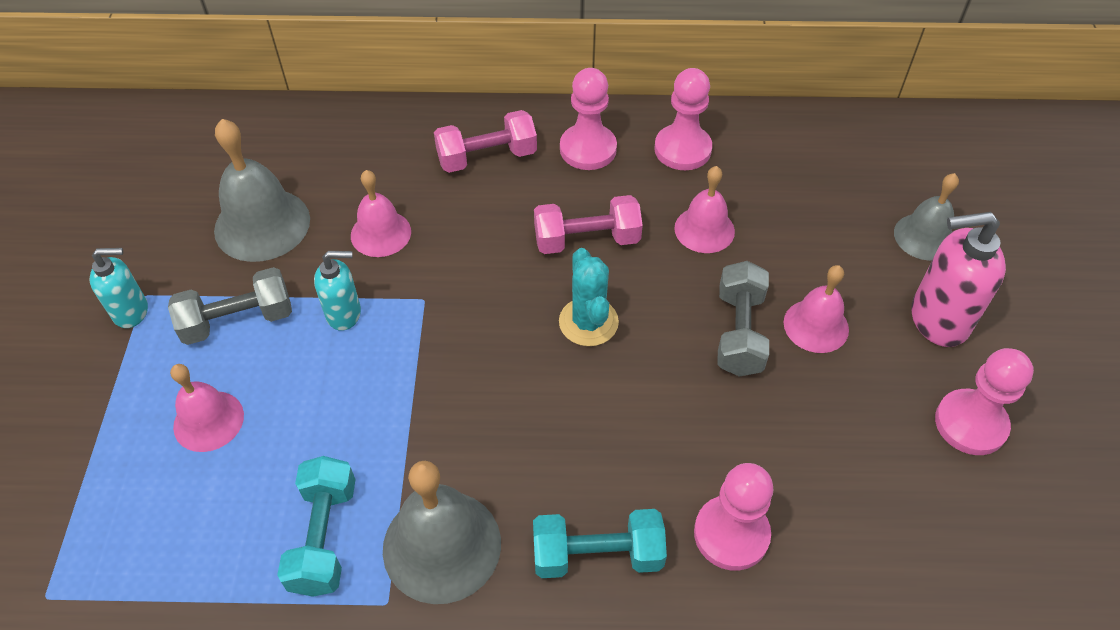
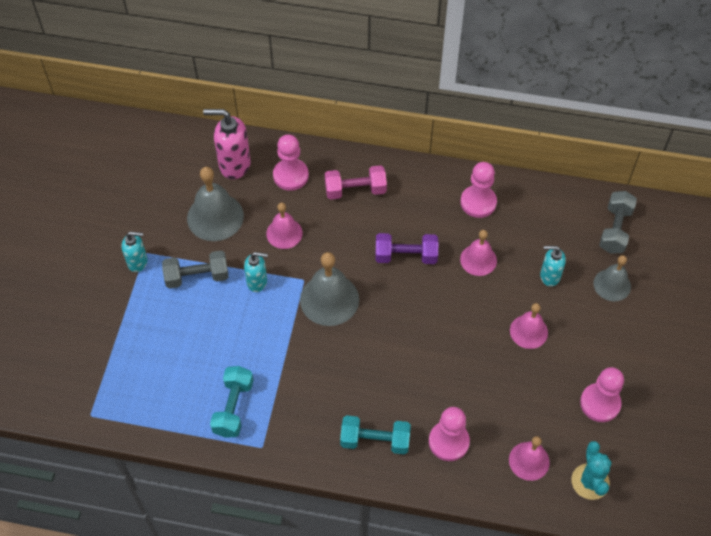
camera: 10 degrees right, 5 degrees up
pink bell [170,364,244,452] -> pink bell moved to [509,436,550,481]
grey bell [383,461,501,604] -> grey bell moved to [300,252,359,326]
pink dumbbell [534,195,643,254] -> purple dumbbell [375,233,438,264]
turquoise cactus [559,248,619,346] -> turquoise cactus moved to [572,441,612,500]
pink pawn [560,68,617,170] -> pink pawn moved to [273,134,309,191]
grey dumbbell [717,261,769,377] -> grey dumbbell moved to [599,191,637,254]
pink soap dispenser [912,212,1006,347] -> pink soap dispenser moved to [203,109,251,179]
none -> turquoise soap dispenser [540,246,566,287]

